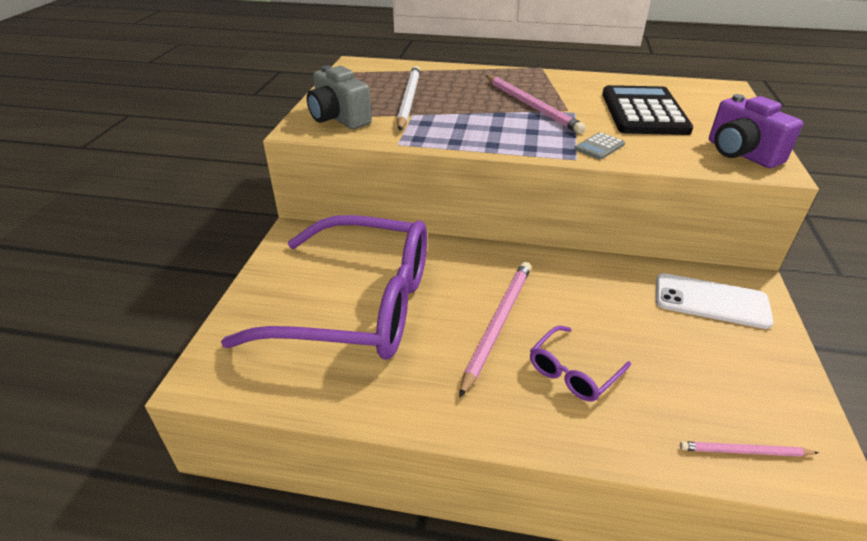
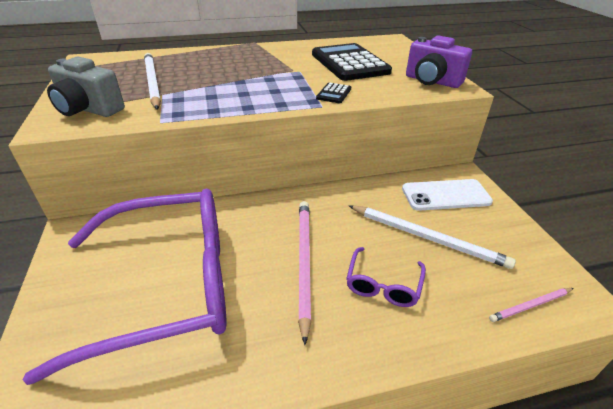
camera: 25 degrees left, 0 degrees up
pink pencil [486,75,586,134] -> none
grey calculator [574,132,625,160] -> black calculator [316,83,351,103]
none -> white pencil [348,205,516,269]

